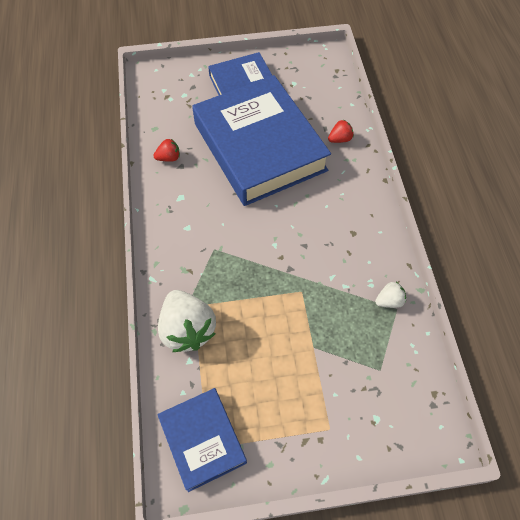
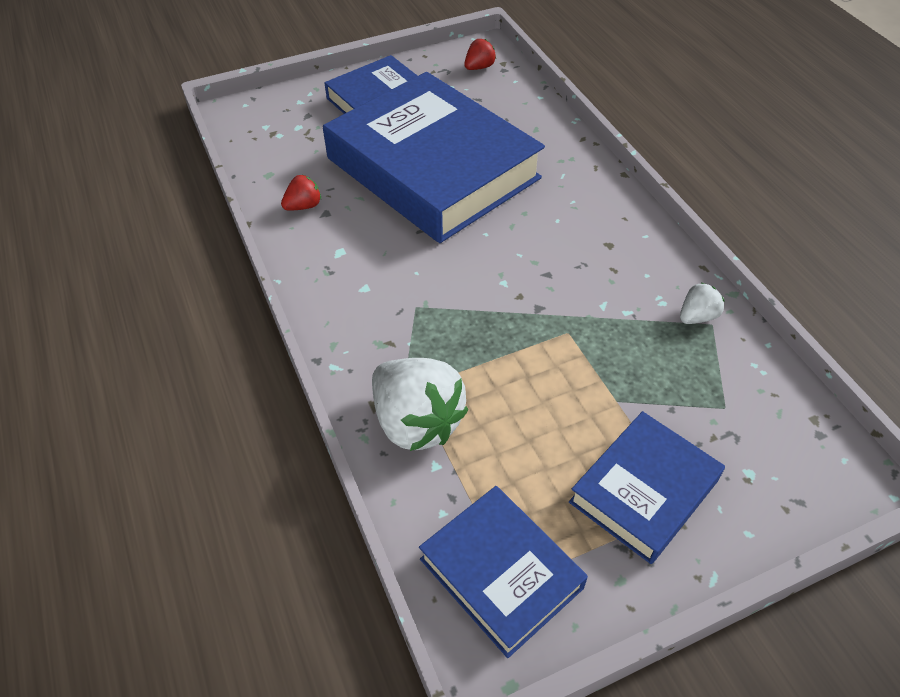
camera: 15 degrees left, 10 degrees down
red strawberry [328,120,354,143] -> red strawberry moved to [464,39,496,70]
none -> blue book [569,411,725,564]

